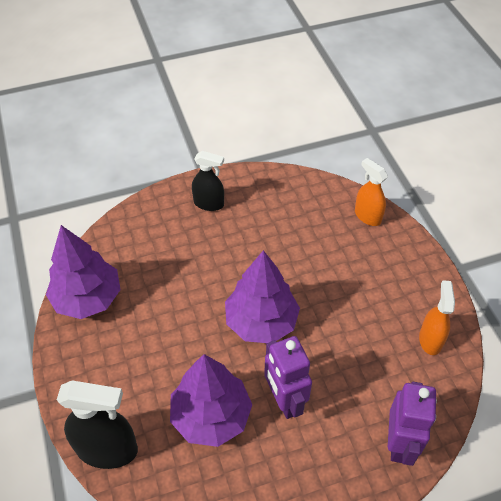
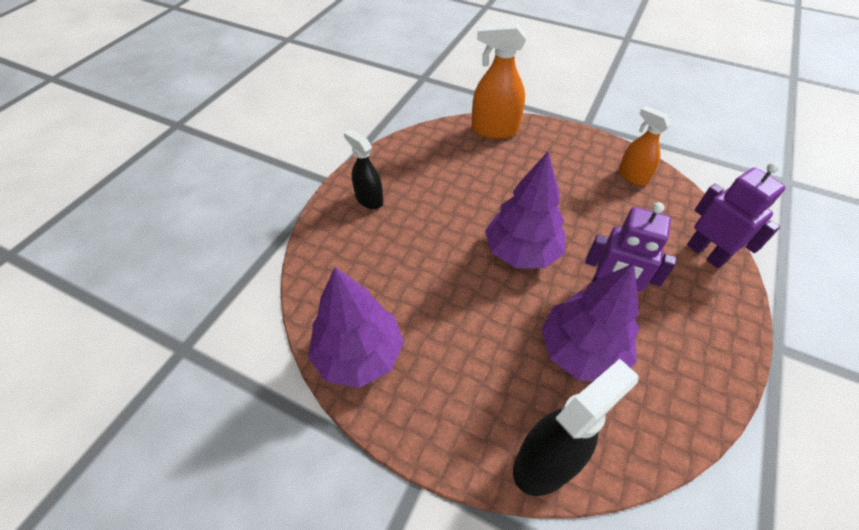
camera: 45 degrees left, 0 degrees up
black spray bottle [192,151,224,211] -> black spray bottle turned 105 degrees counterclockwise [344,129,383,209]
orange spray bottle [355,158,388,226] -> orange spray bottle [471,22,526,139], size x1.56

